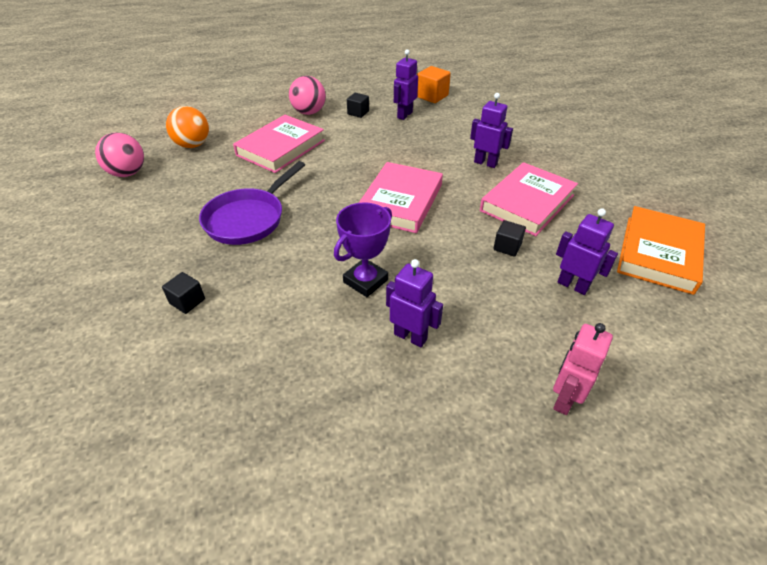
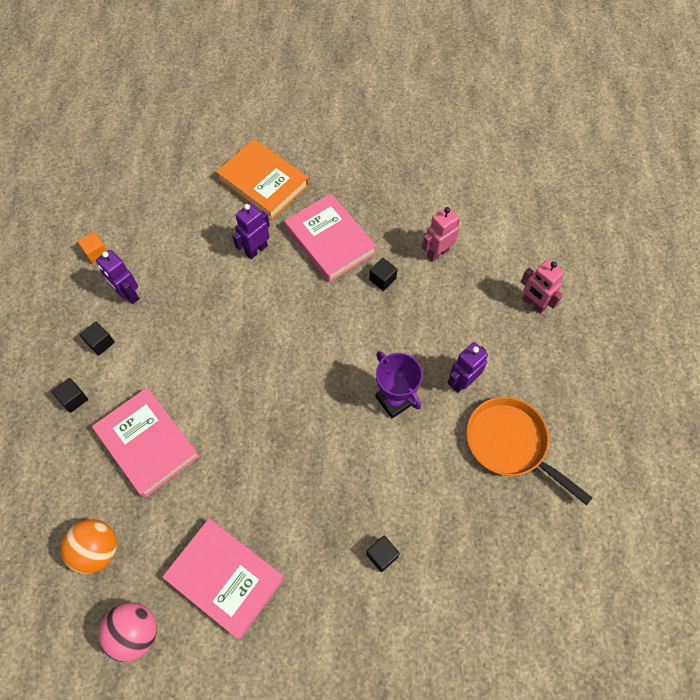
camera: 75 degrees left, 20 degrees up
purple pan [199,161,305,245] -> none
pink ball [289,76,326,115] -> black cube [51,378,88,413]
pink book [359,162,443,233] -> pink book moved to [162,519,284,639]
orange cube [417,66,451,103] -> orange cube [77,232,108,264], size x0.65
purple robot [556,208,618,295] -> pink robot [422,207,460,262]
orange book [617,206,705,295] -> orange book moved to [216,139,309,220]
none -> orange pan [466,397,593,505]

